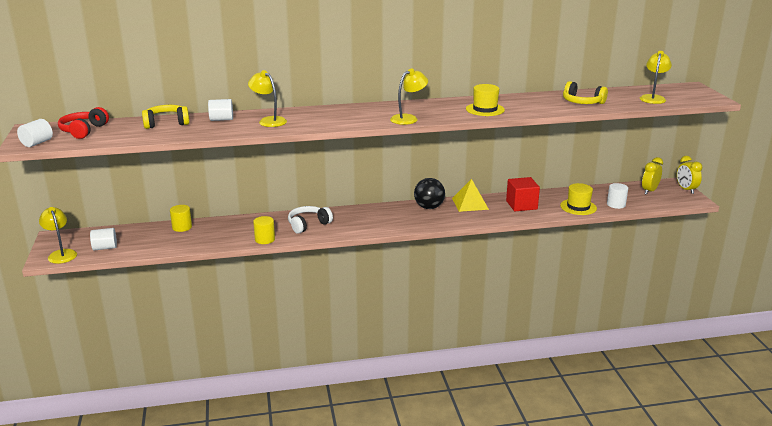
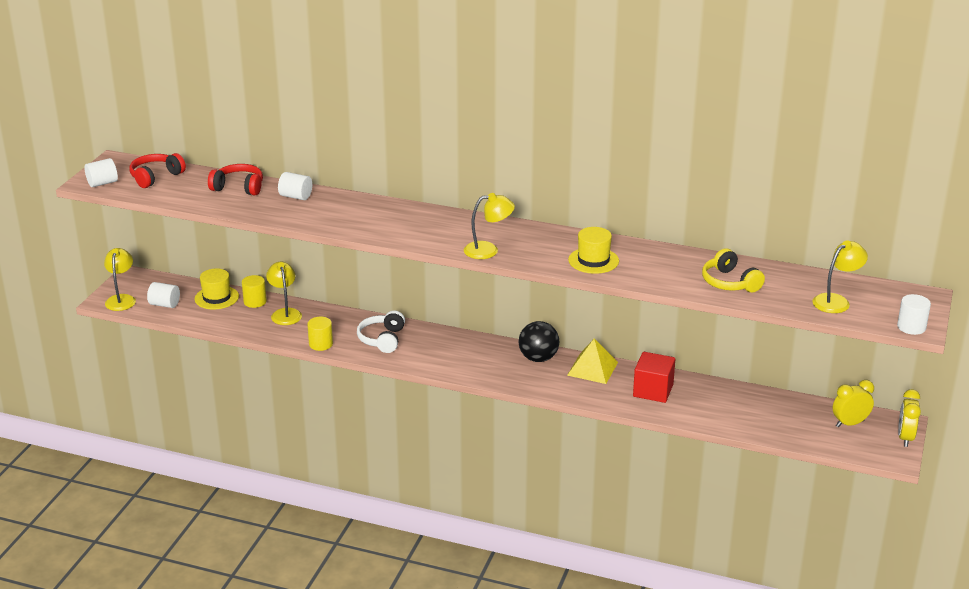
camera: 30 degrees right, 5 degrees up
yellow headphones [142,105,189,129] -> red headphones [208,164,263,195]
yellow lamp [248,70,287,127] -> yellow lamp moved to [266,262,302,325]
white headphones [288,206,333,234] -> white headphones turned 75 degrees counterclockwise [357,310,405,353]
yellow hat [560,183,597,215] -> yellow hat moved to [195,268,239,309]
white cylinder [607,183,628,209] -> white cylinder moved to [897,294,931,335]

